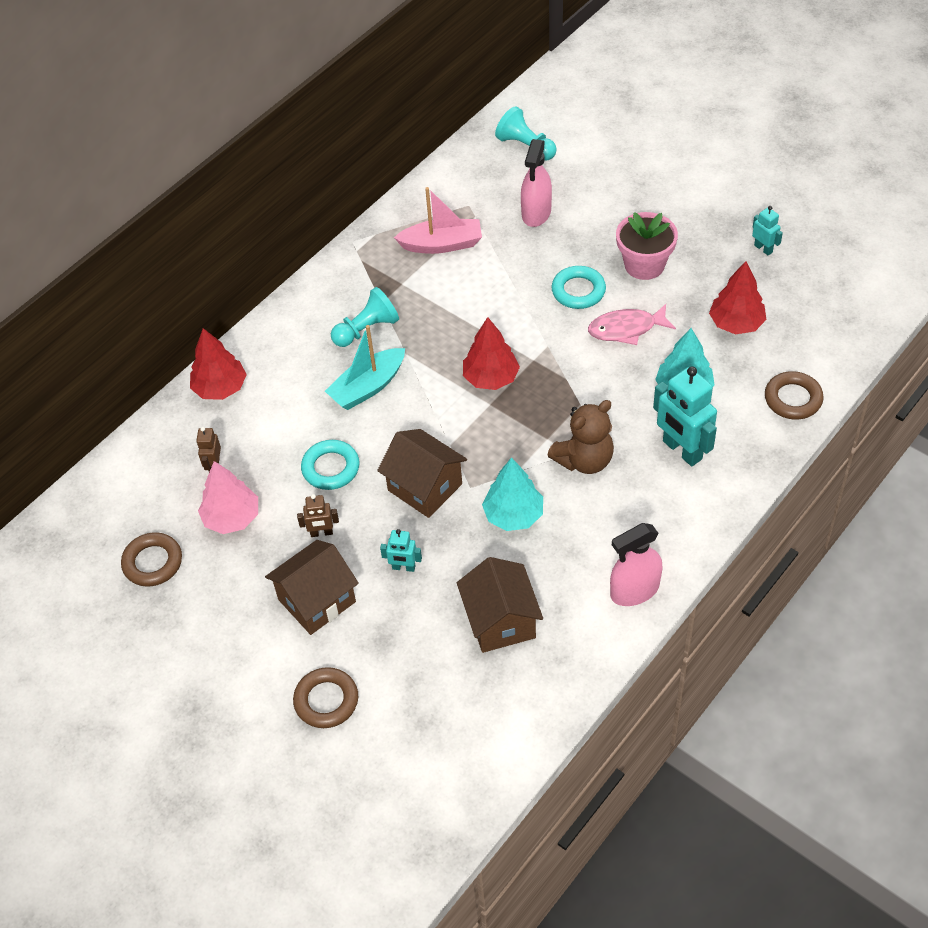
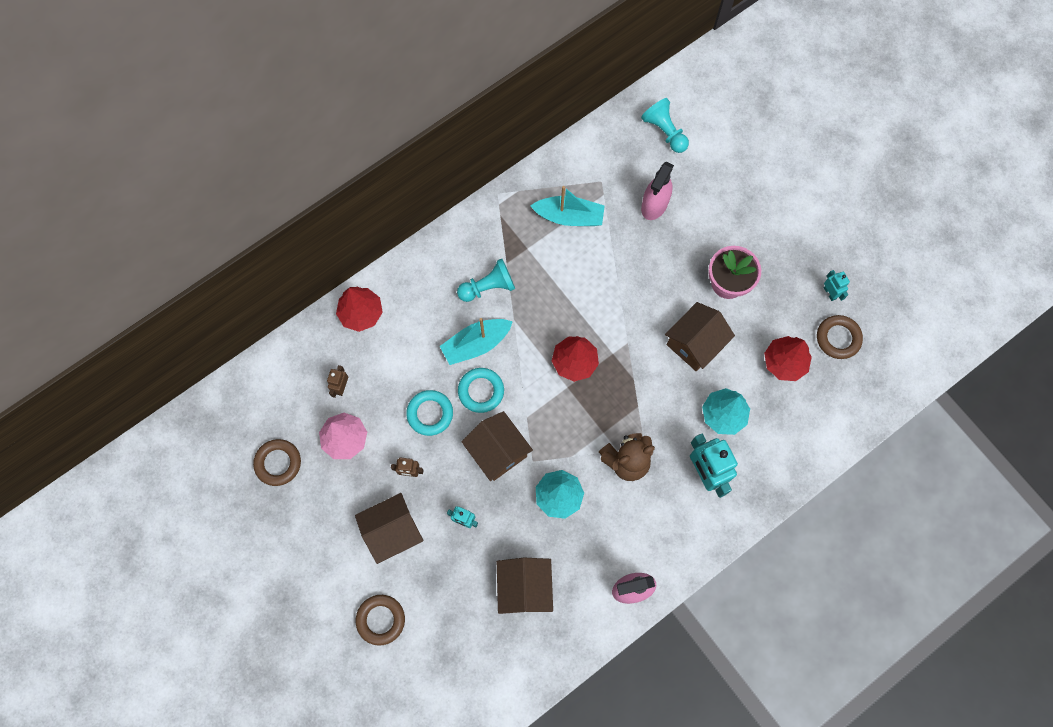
camera: 10 degrees right, 20 degrees up
pink boat [394,187,482,254] -> turquoise boat [531,186,605,226]
turquoise ring [552,266,606,309] -> turquoise ring moved to [458,368,504,413]
pink fish [588,304,676,345] -> brown house [665,302,735,371]
brown ring [765,371,824,419] -> brown ring moved to [817,315,863,359]

